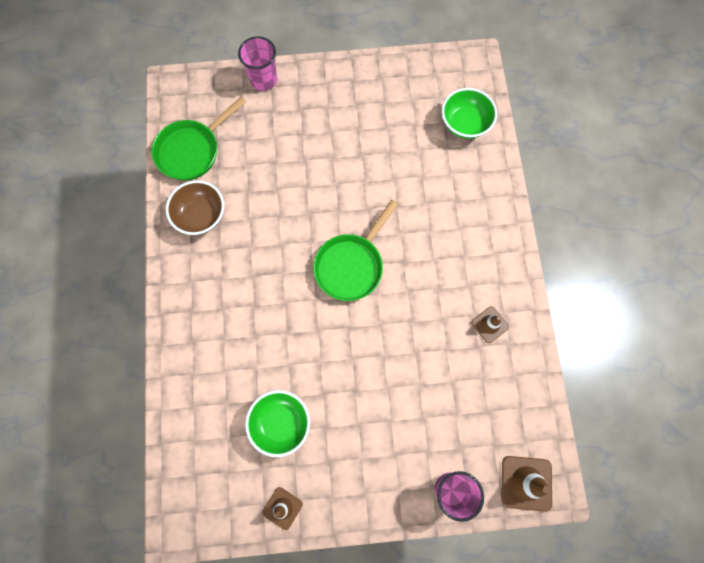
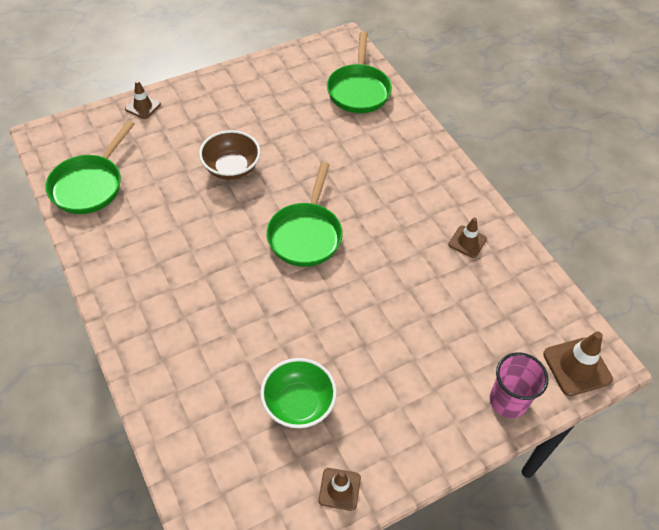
camera: 25 degrees left, 20 degrees down
brown bowl [166,180,224,235] -> brown bowl moved to [199,130,261,180]
pink cup [238,36,277,91] -> brown traffic cone [125,80,161,119]
green bowl [442,88,497,139] -> green pan [327,31,392,113]

